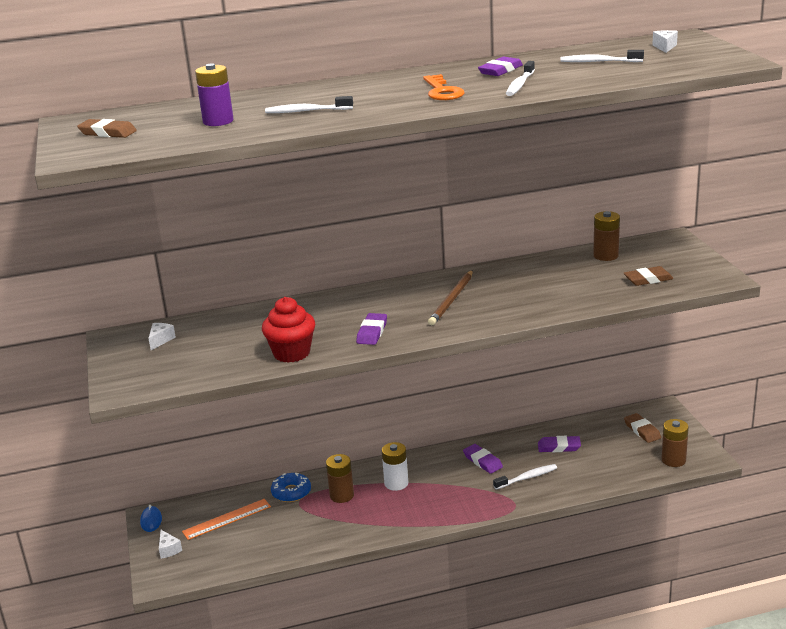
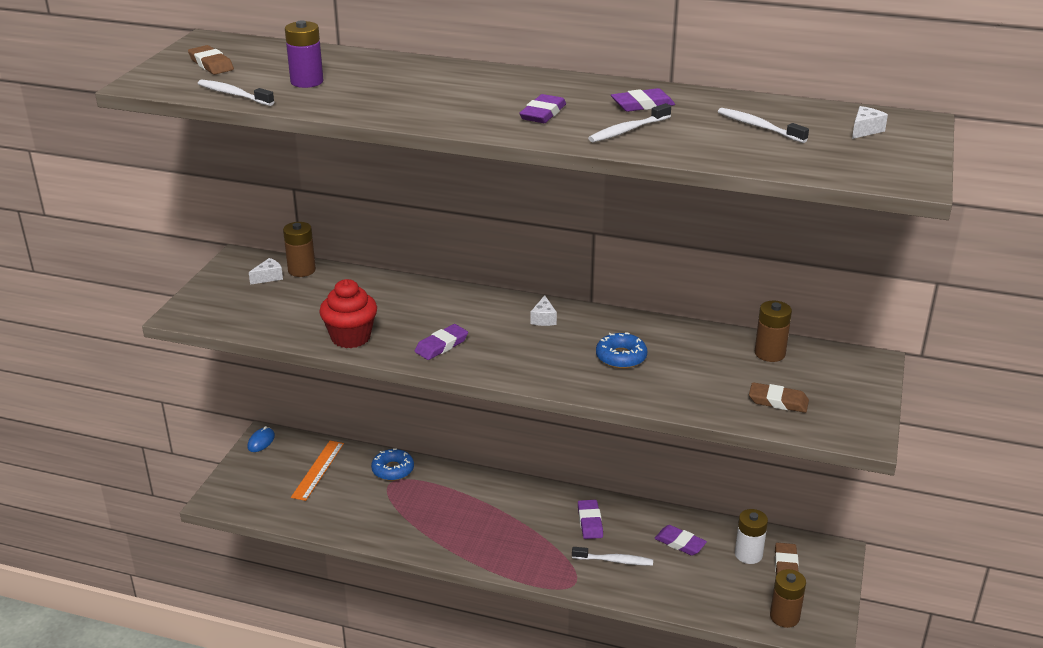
camera: 30 degrees right, 5 degrees up
white cheese [159,530,182,559] -> white cheese moved to [531,295,557,326]
orange ruler [182,499,271,540] -> orange ruler turned 75 degrees counterclockwise [291,441,344,501]
white toothbrush [265,96,353,113] -> white toothbrush moved to [198,79,274,106]
brown battery [326,454,354,503] -> brown battery moved to [283,222,316,277]
white battery [382,442,408,491] -> white battery moved to [735,509,768,564]
orange key [423,74,464,100] -> purple eraser [519,94,566,123]
brown pencil [428,270,473,325] -> none
none -> blue donut [596,332,647,369]

